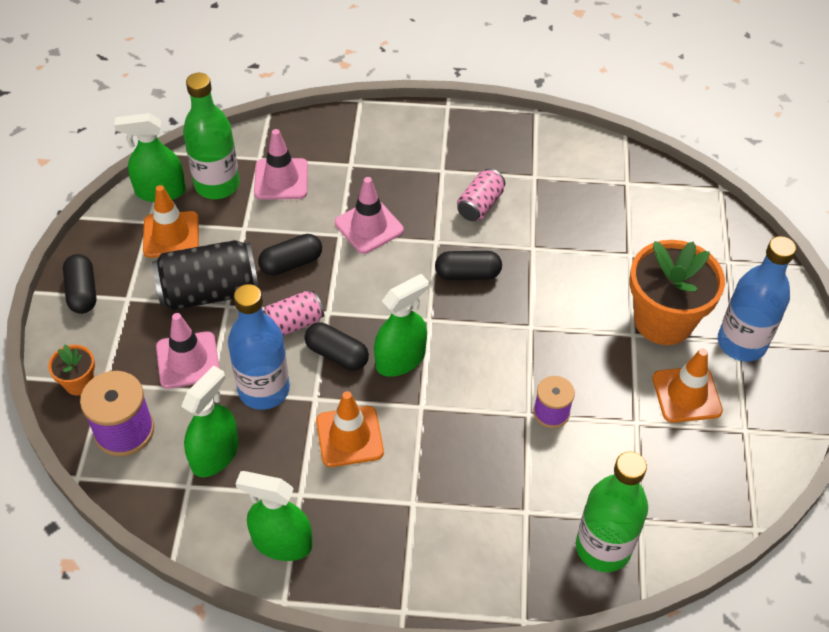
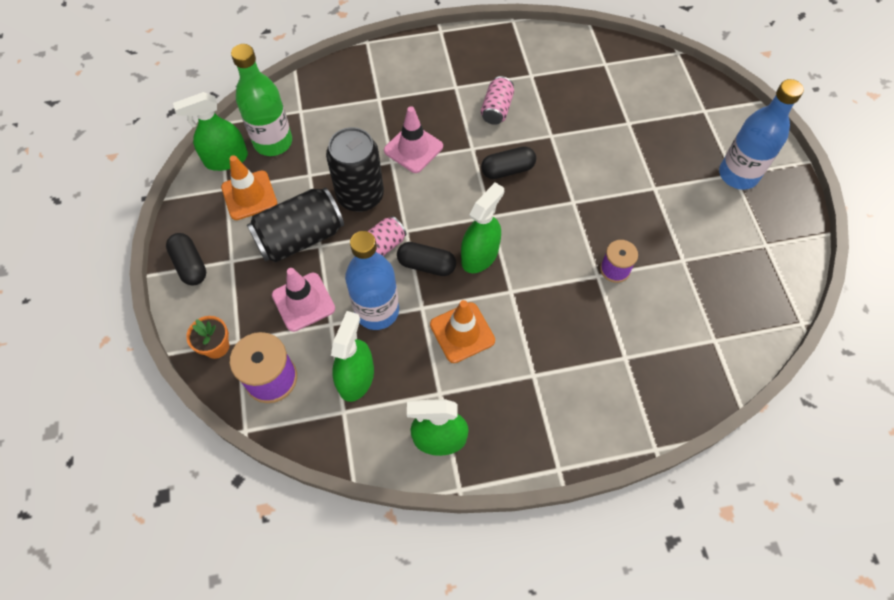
camera: 15 degrees left, 10 degrees up
pink traffic cone [254,129,308,200] -> none
black capsule [258,234,322,276] -> black can [326,127,384,212]
green bottle [576,452,648,572] -> none
orange flower pot [630,240,725,345] -> none
orange traffic cone [652,348,723,423] -> none

